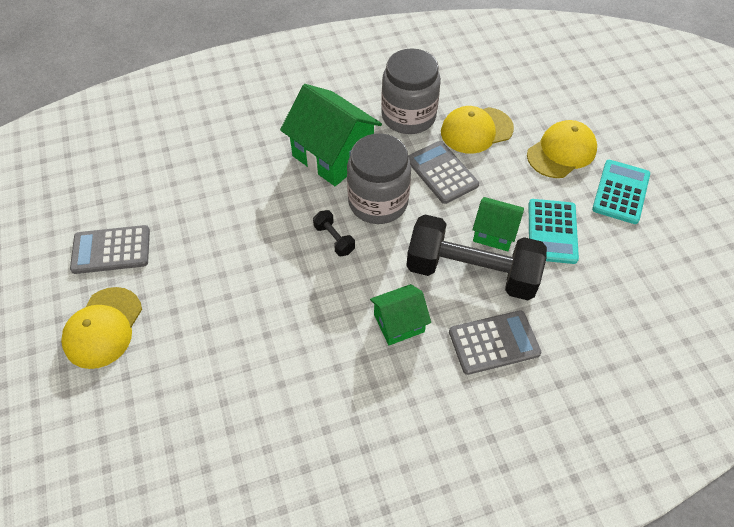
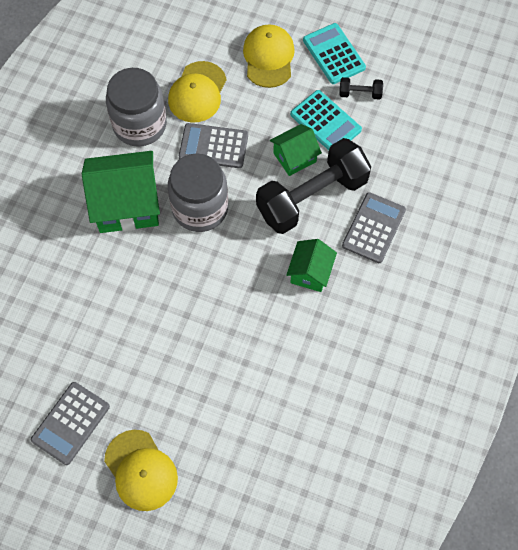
camera: 50 degrees left, 10 degrees up
black dumbbell [313,210,355,256] -> black dumbbell moved to [339,77,383,100]

